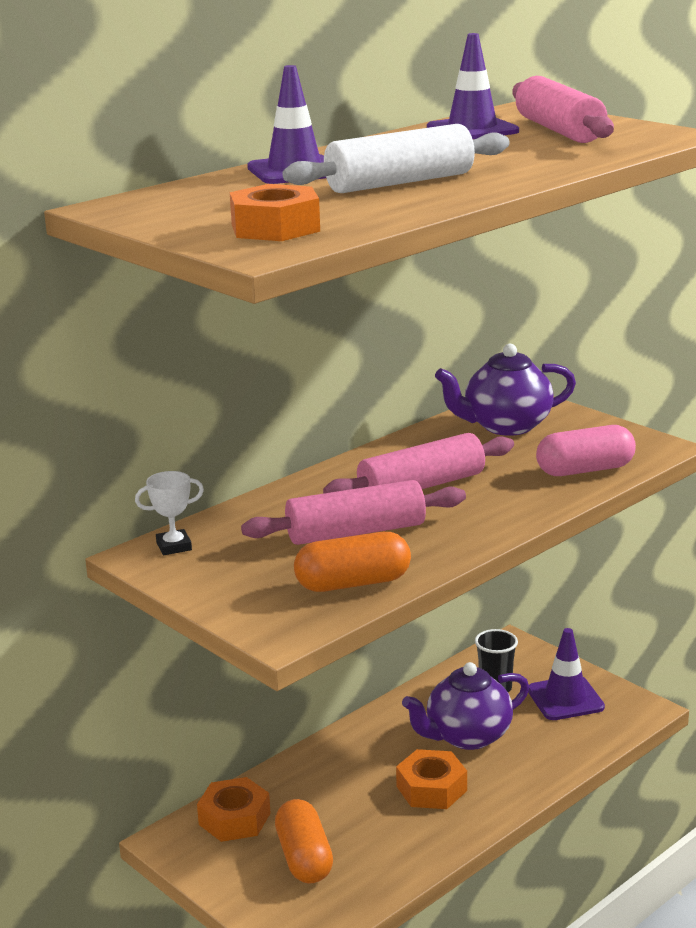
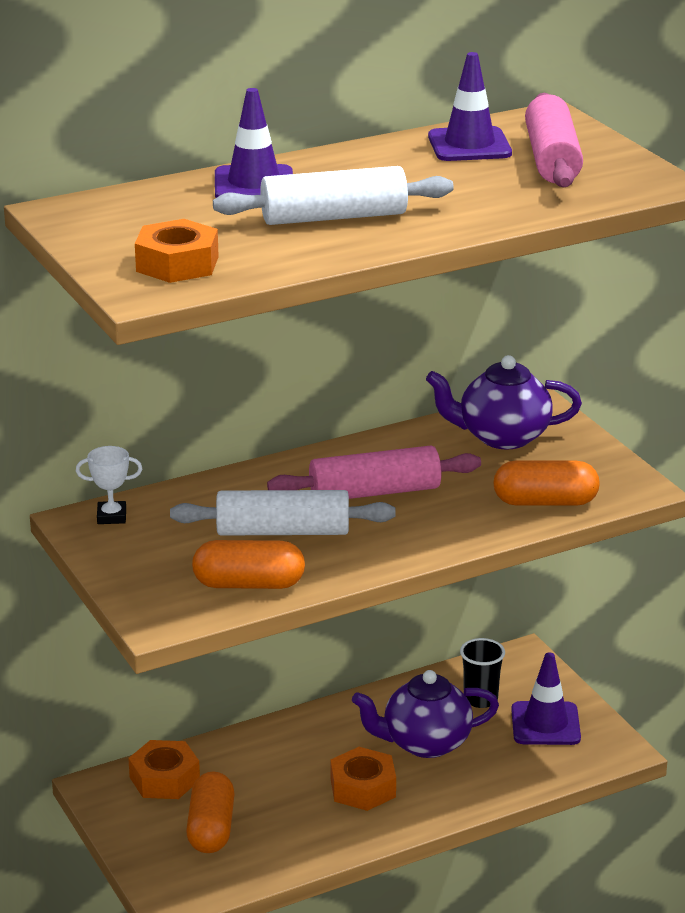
camera: 15 degrees right, 5 degrees up
pink rolling pin [241,480,466,545] -> white rolling pin [170,490,396,536]
pink capsule [536,425,636,476] -> orange capsule [493,461,600,506]

